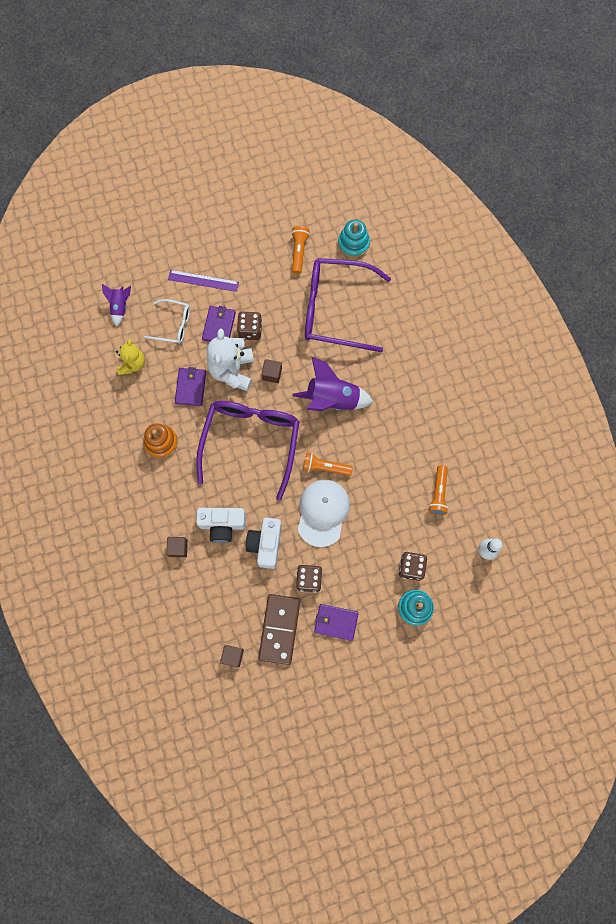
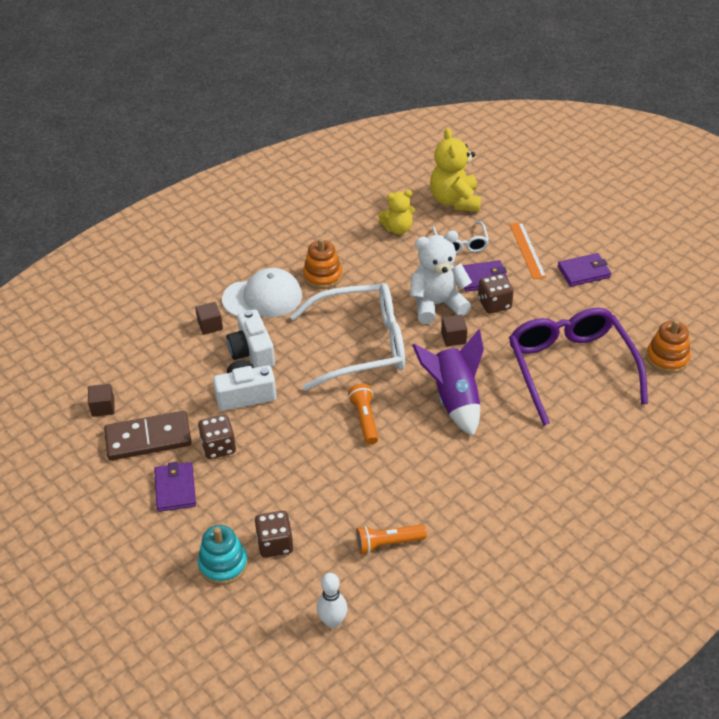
camera: 70 degrees right, 30 degrees down
purple rocket [102,284,131,326] -> yellow teddy bear [430,128,481,212]
purple ruler [168,270,239,292] -> orange ruler [510,222,546,279]
purple wallet [175,367,206,406] -> purple wallet moved to [558,253,611,287]
purple glasses [196,401,300,501] -> white glasses [290,283,405,391]
orange flashlight [291,226,310,274] -> none
white cap [298,479,350,547] -> white cap moved to [222,268,302,317]
turquoise stacking toy [338,219,370,258] -> orange stacking toy [646,320,691,374]

